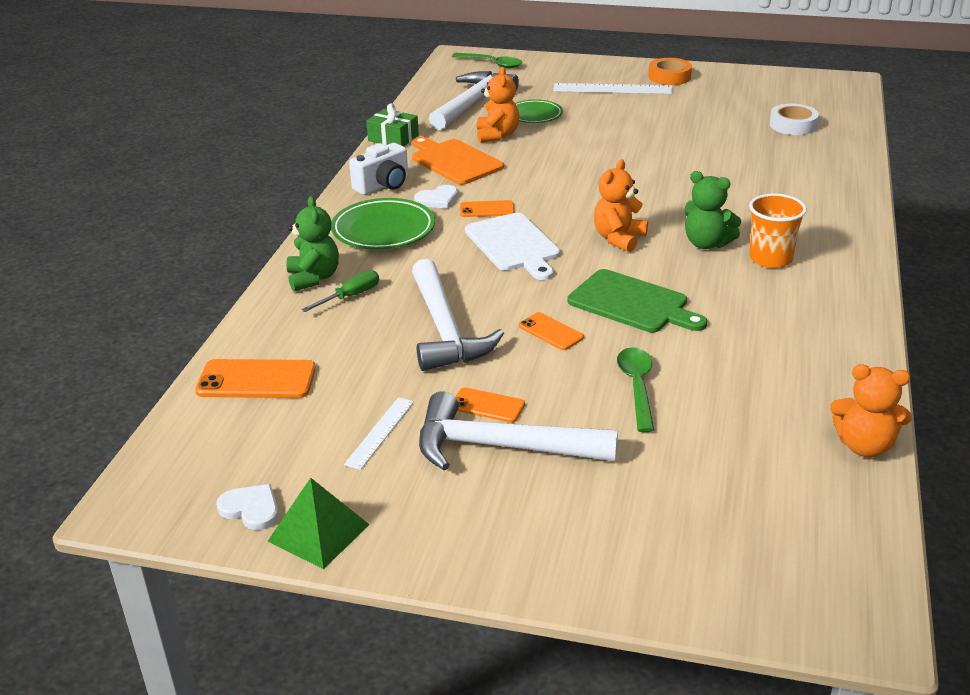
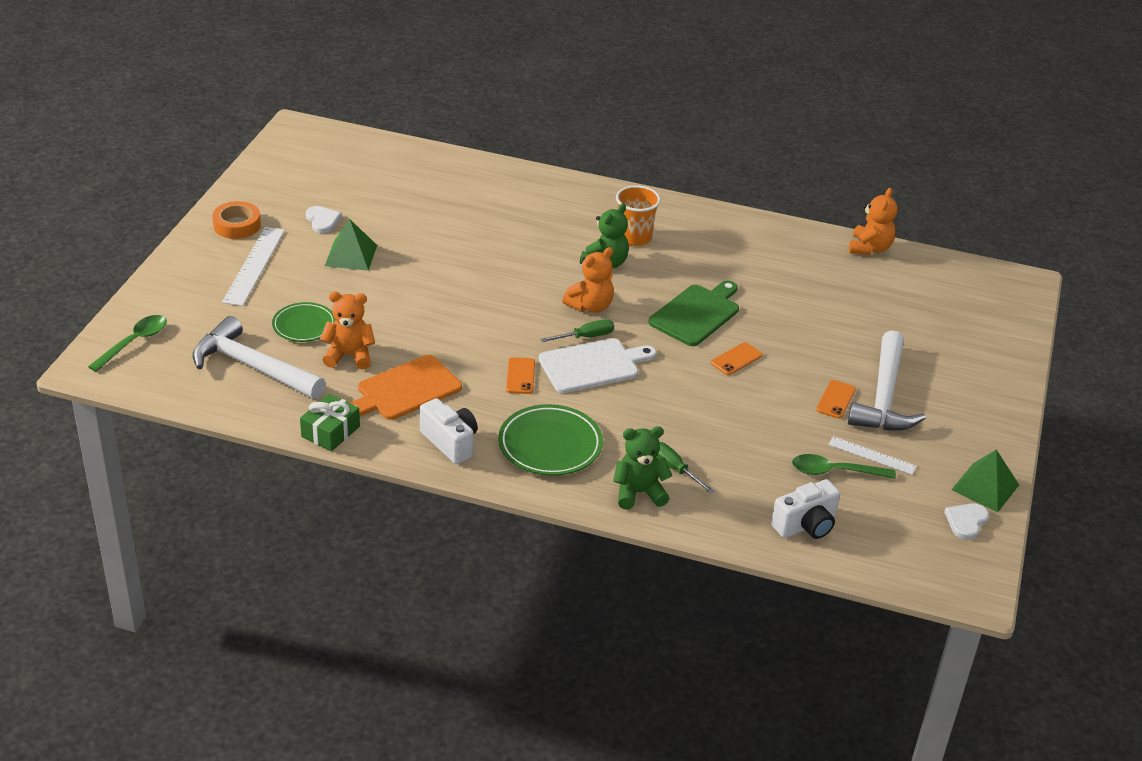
camera: 90 degrees left, 5 degrees up
orange phone [195,359,316,398] -> white camera [771,479,840,539]
white hammer [412,259,504,371] -> none
white heart [414,185,458,209] -> white heart moved to [306,206,342,233]
orange teddy bear [594,159,648,252] -> orange teddy bear turned 75 degrees counterclockwise [562,247,614,313]
green spoon [617,347,654,432] -> green spoon moved to [792,454,896,479]
white tape [770,104,819,135] -> none
none -> green pyramid [325,219,377,271]
none -> green screwdriver [540,319,614,342]

